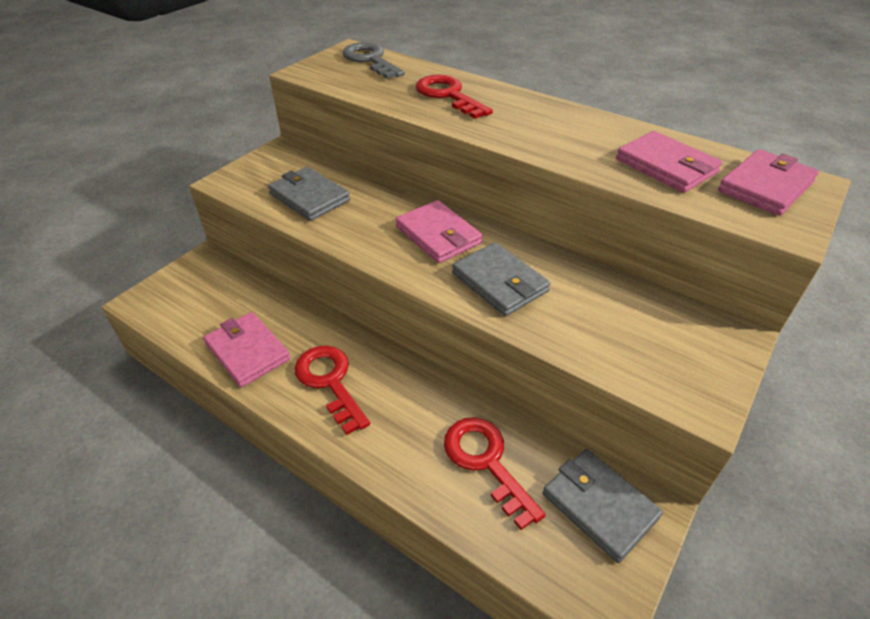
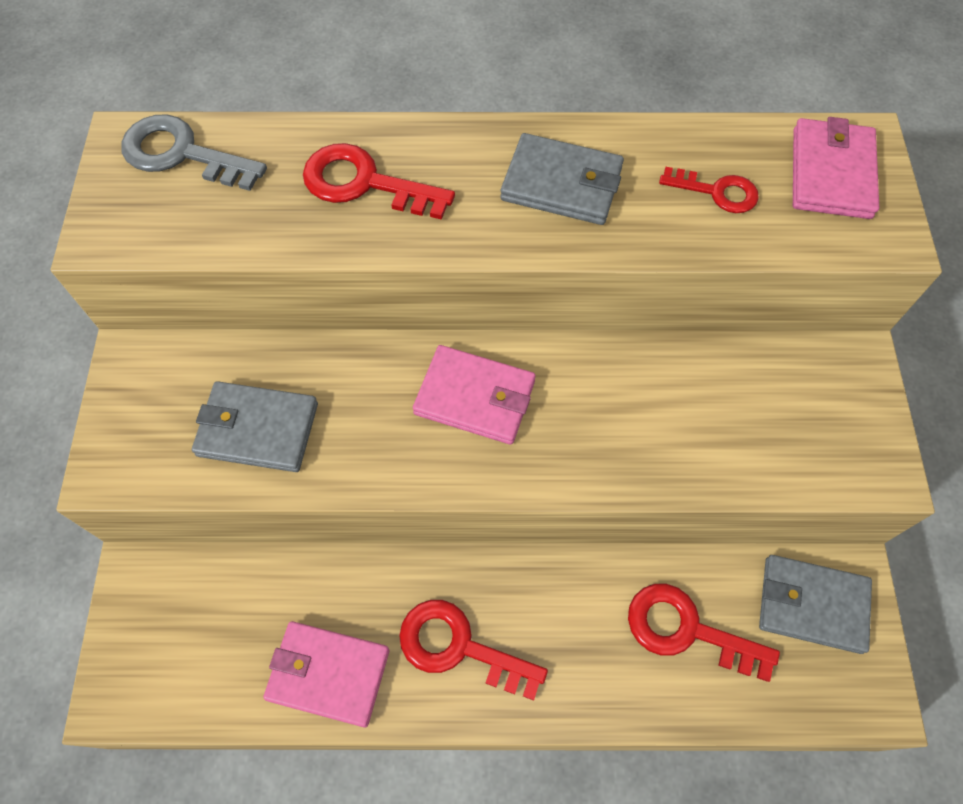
camera: 35 degrees left, 20 degrees up
grey wallet [452,242,550,316] -> grey wallet moved to [500,133,624,225]
pink wallet [616,131,722,193] -> red key [659,167,759,213]

